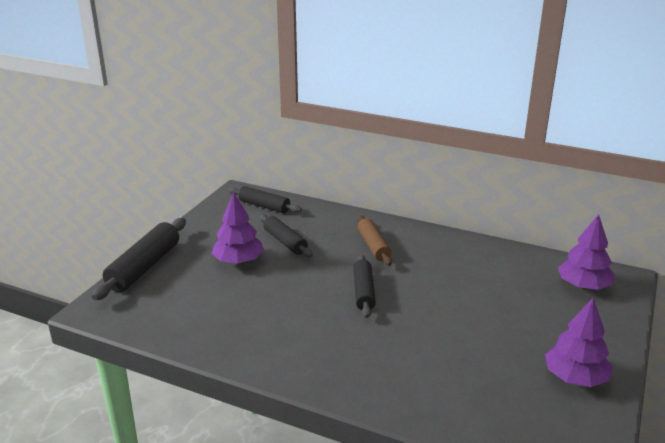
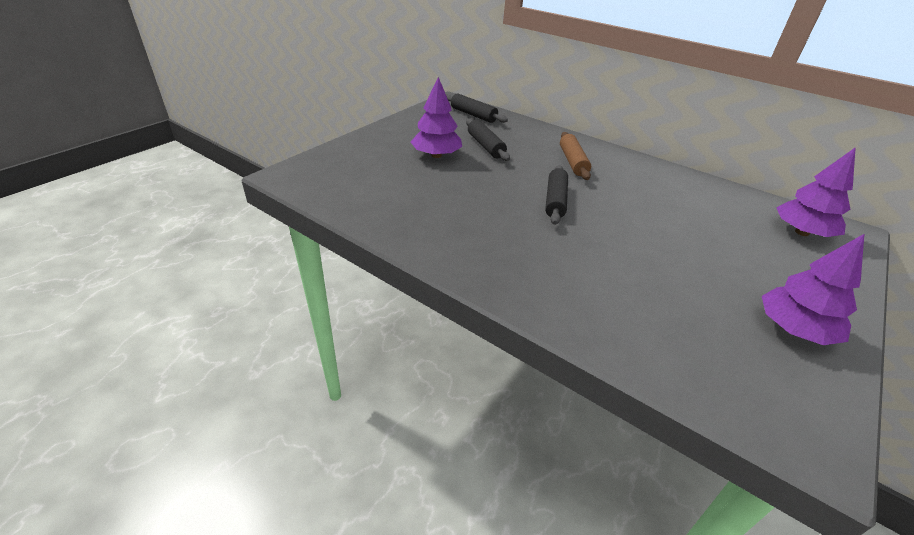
camera: 10 degrees right, 10 degrees up
black rolling pin [92,218,186,300] -> none

